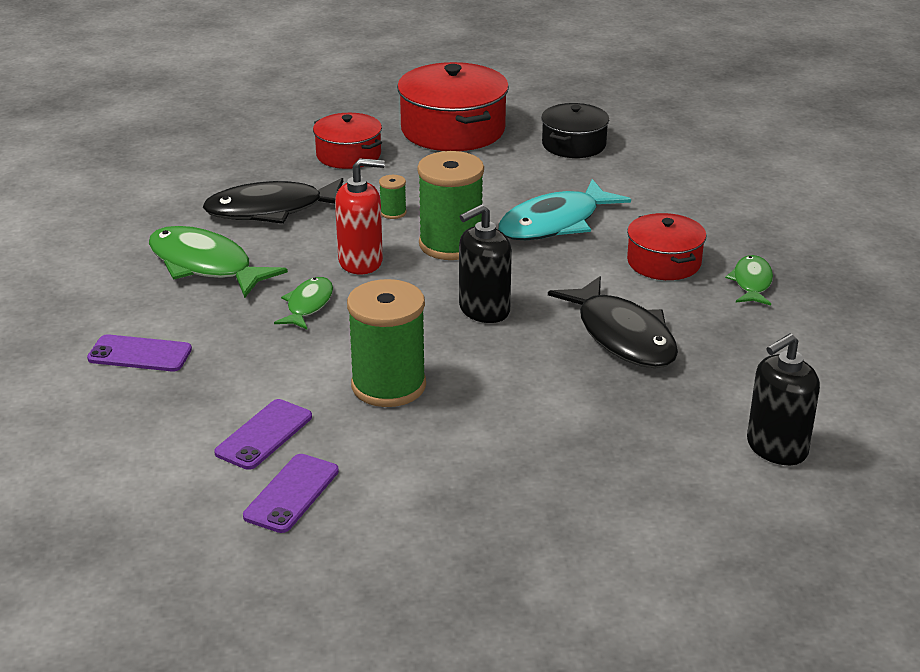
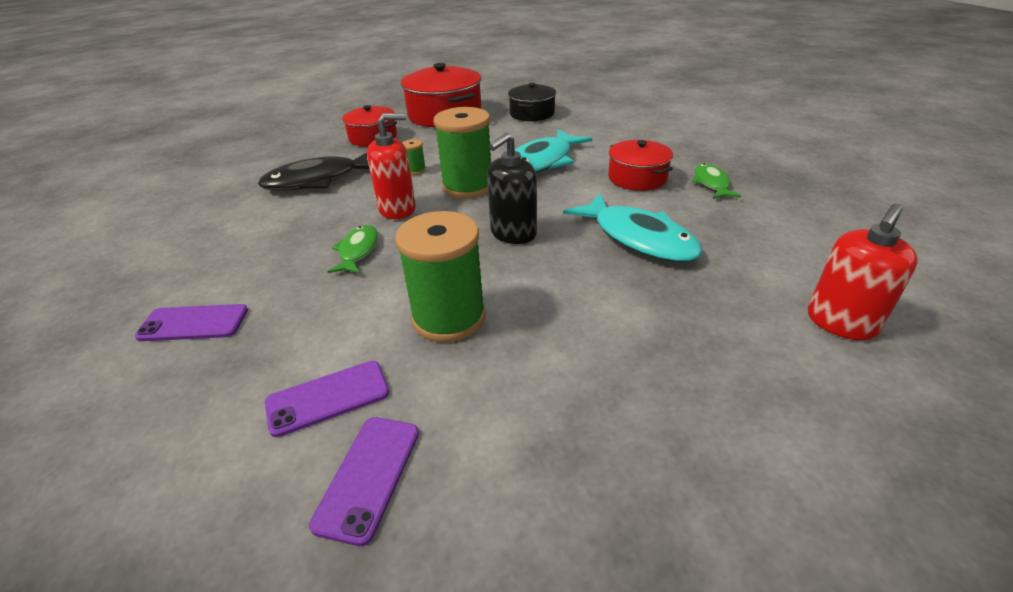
camera: 10 degrees left, 5 degrees up
green fish [149,226,288,298] -> none
purple phone [214,399,312,470] -> purple phone turned 45 degrees clockwise [265,361,389,437]
black fish [548,276,678,368] -> turquoise fish [563,193,703,263]
black soap dispenser [747,333,820,465] -> red soap dispenser [808,204,918,340]

